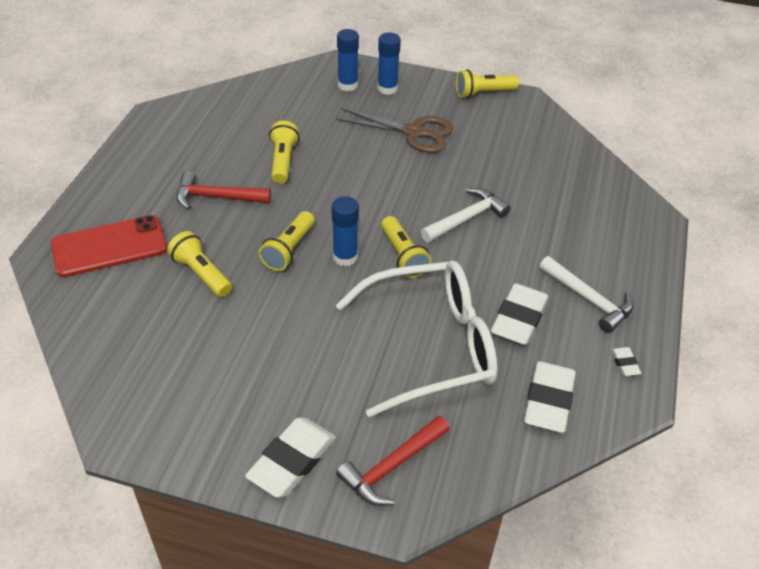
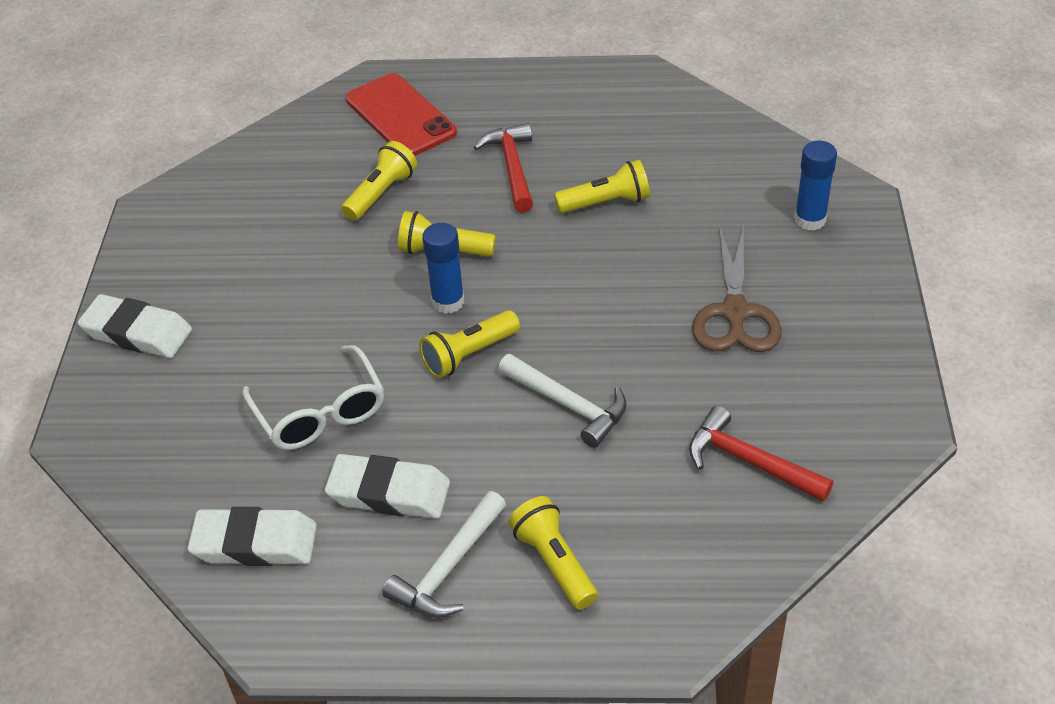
camera: 80 degrees right, 0 degrees up
white glasses [336,261,497,417] -> white glasses [242,345,384,450], size x0.63
red hammer [336,416,450,506] -> red hammer moved to [689,405,833,502]
blue glue stick [377,32,401,95] -> none
yellow flashlight [456,70,519,98] -> yellow flashlight moved to [509,496,598,610]
white eraser [611,347,641,376] -> none

